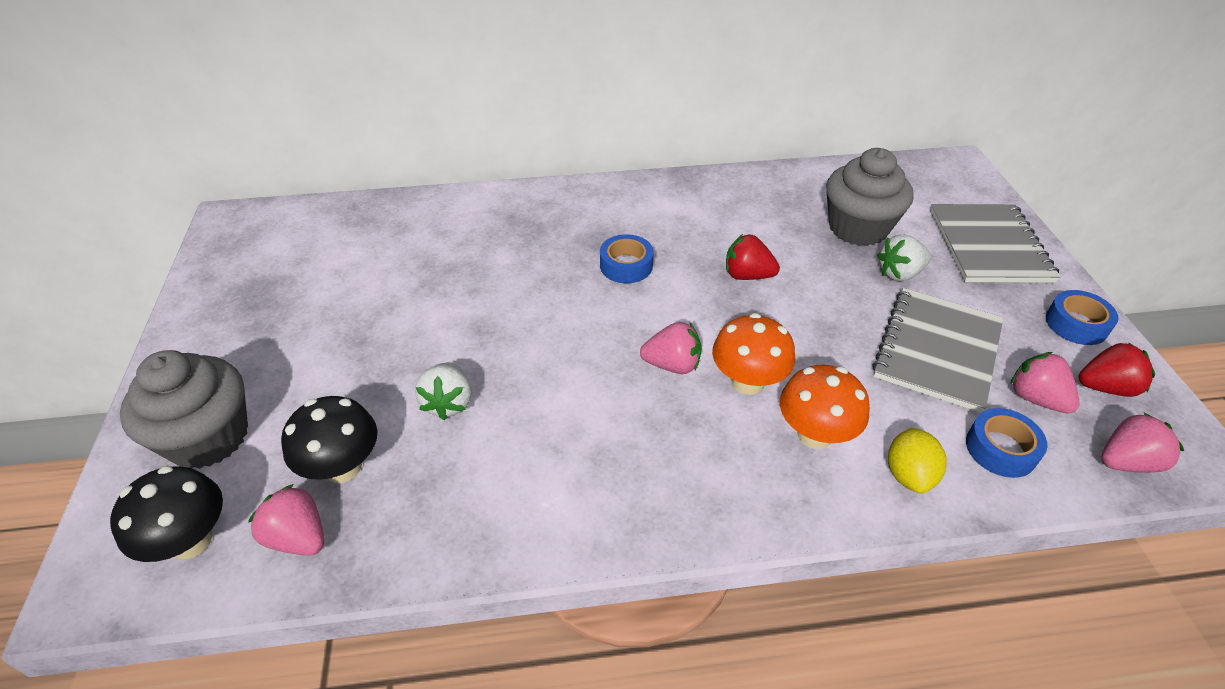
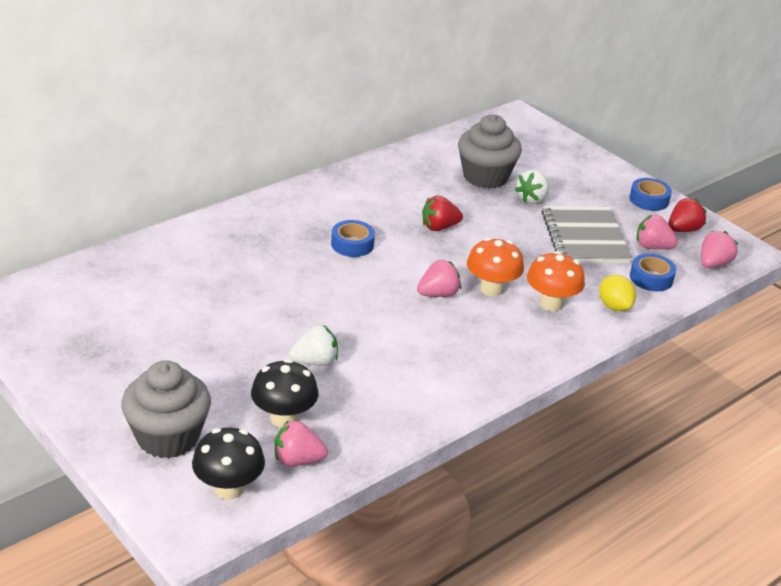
camera: 35 degrees left, 10 degrees down
white strawberry [415,362,471,420] -> white strawberry turned 75 degrees counterclockwise [289,325,338,366]
grey notebook [930,204,1060,283] -> none

